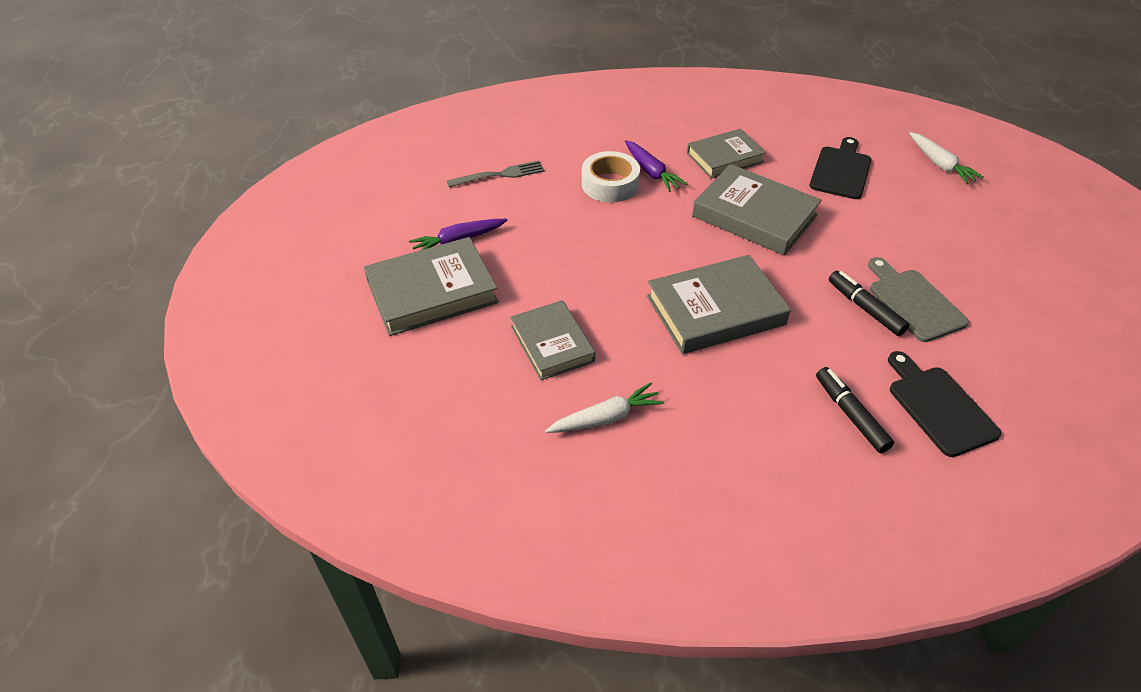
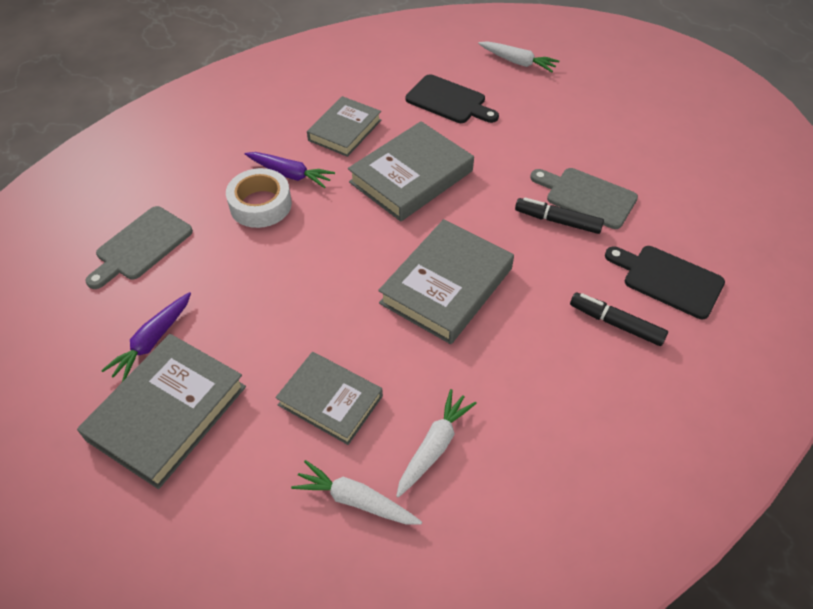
camera: 35 degrees left, 5 degrees up
grey fork [447,161,545,187] -> grey cutting board [85,206,193,289]
grey book [692,164,822,256] -> grey book turned 45 degrees counterclockwise [348,121,474,221]
black cutting board [809,137,871,199] -> black cutting board turned 135 degrees clockwise [405,74,499,123]
none -> white carrot [291,460,422,525]

